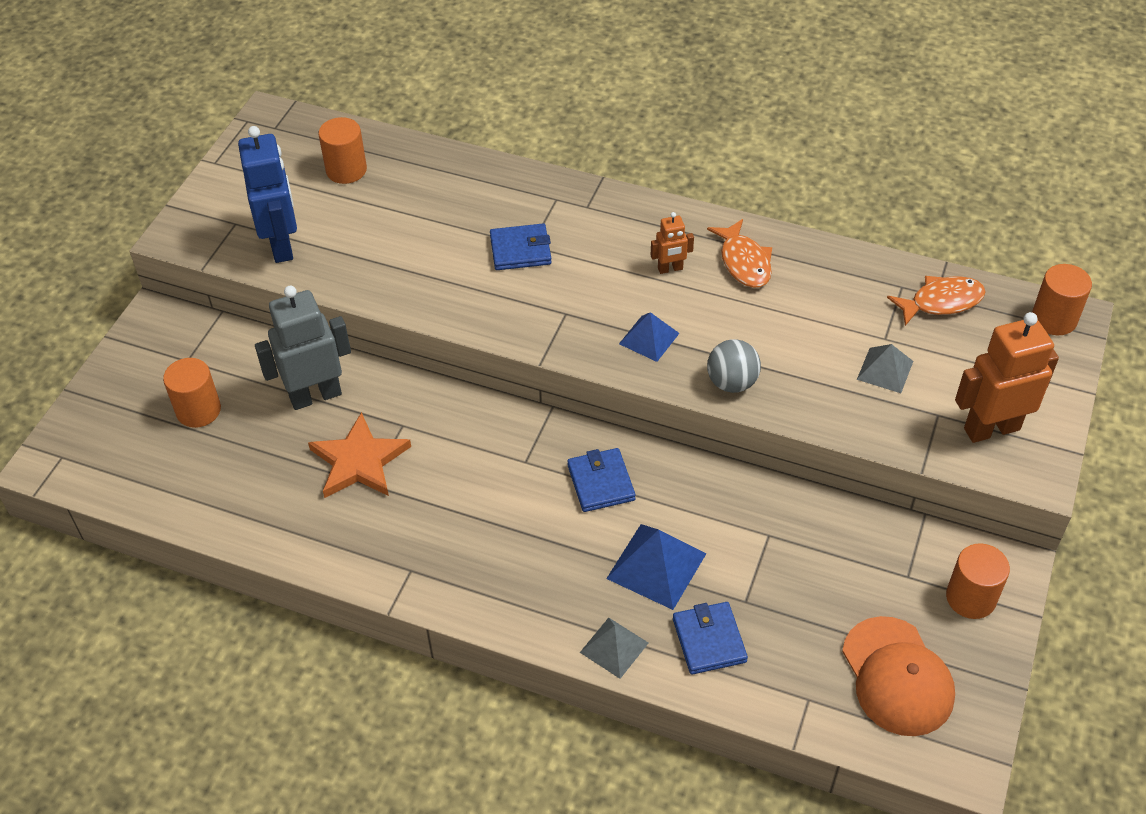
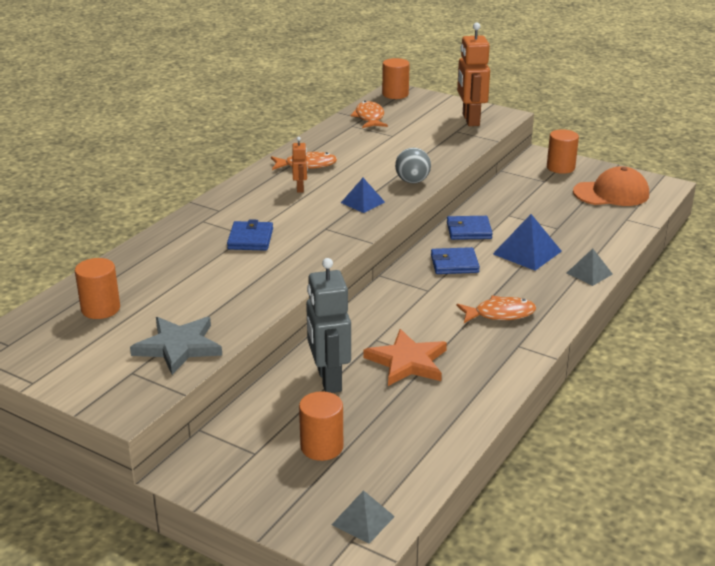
camera: 80 degrees left, 20 degrees down
blue robot [238,126,297,263] -> grey star [130,317,222,375]
blue wallet [673,602,748,675] -> blue wallet moved to [447,216,493,240]
grey pyramid [857,344,913,393] -> grey pyramid moved to [332,490,395,544]
none -> orange fish [456,295,536,323]

